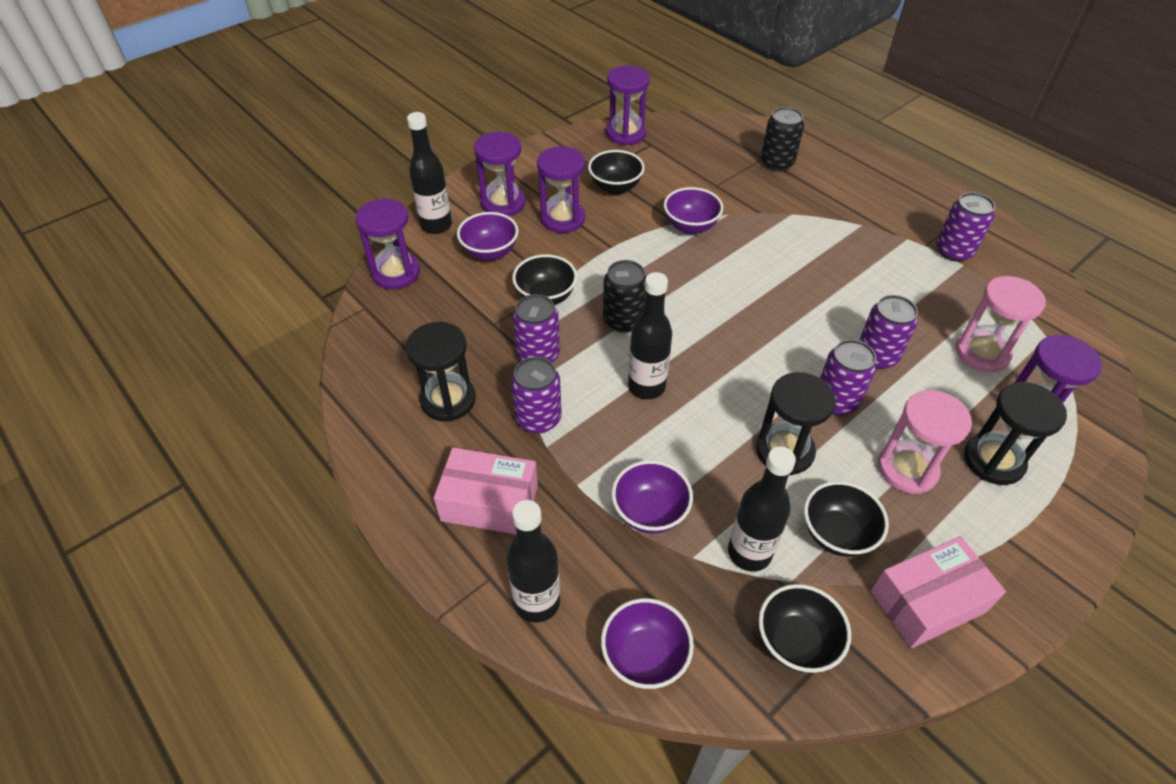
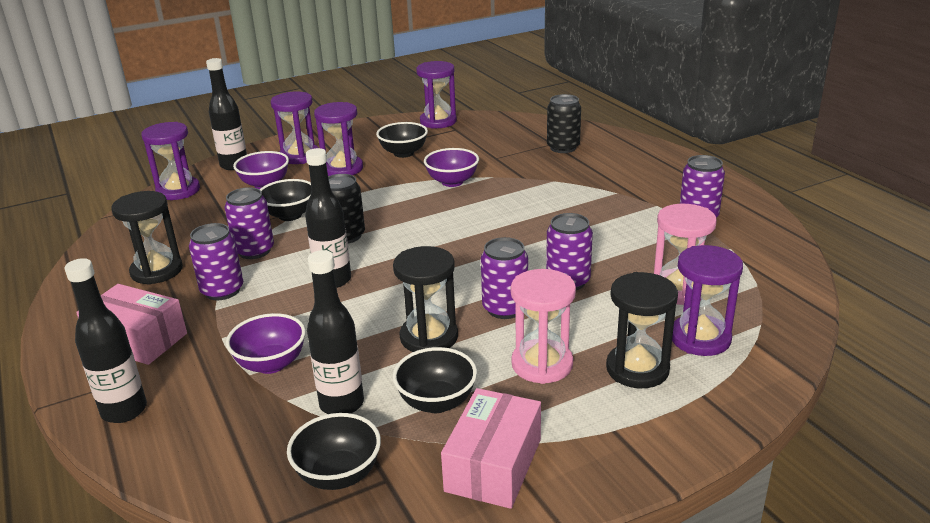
camera: 15 degrees right, 20 degrees down
purple bowl [601,598,694,689] -> none
pink box [871,536,1006,648] -> pink box turned 60 degrees counterclockwise [441,388,541,509]

